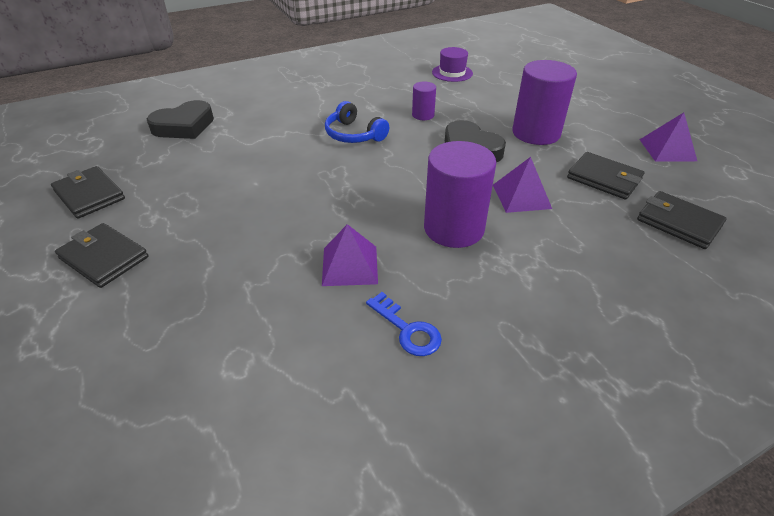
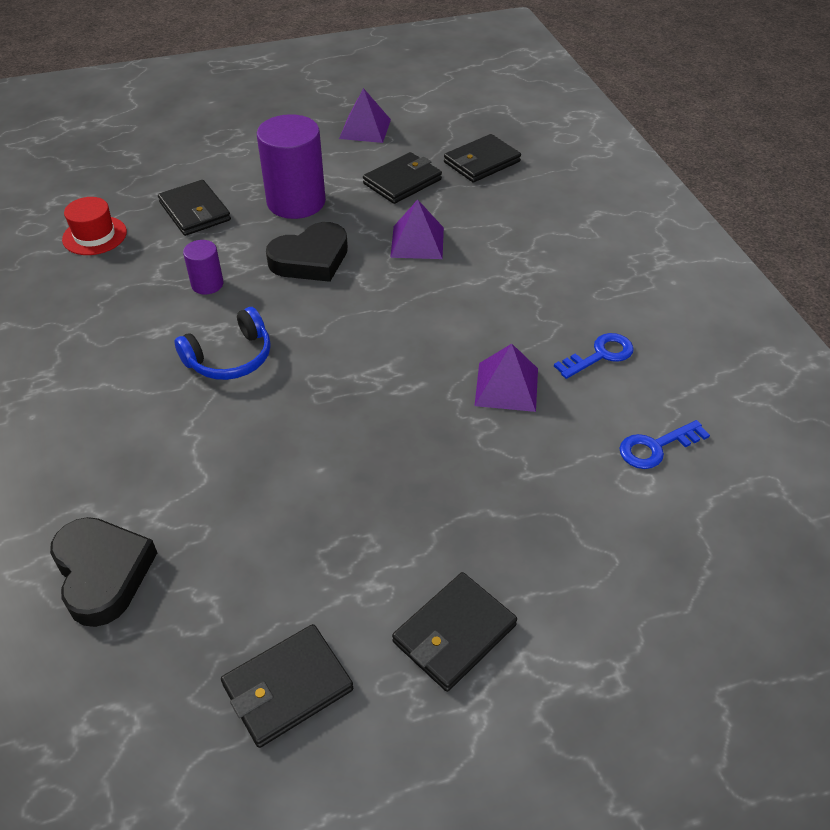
camera: 80 degrees left, 5 degrees up
purple cylinder [424,141,496,248] -> none
purple hat [432,47,473,82] -> red hat [62,197,127,255]
none -> black wallet [158,180,231,236]
none -> blue key [619,420,710,469]

